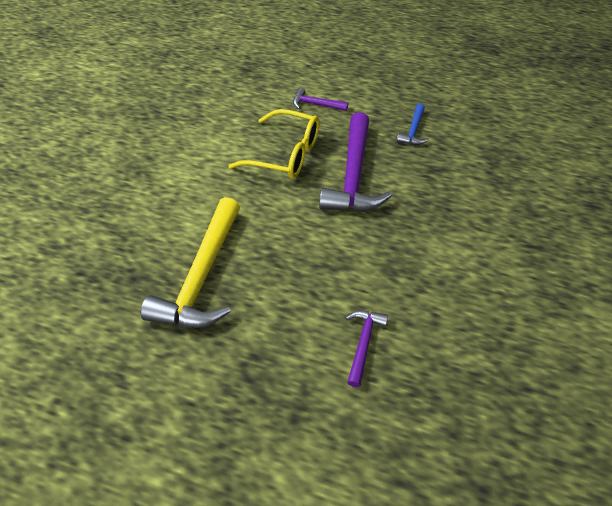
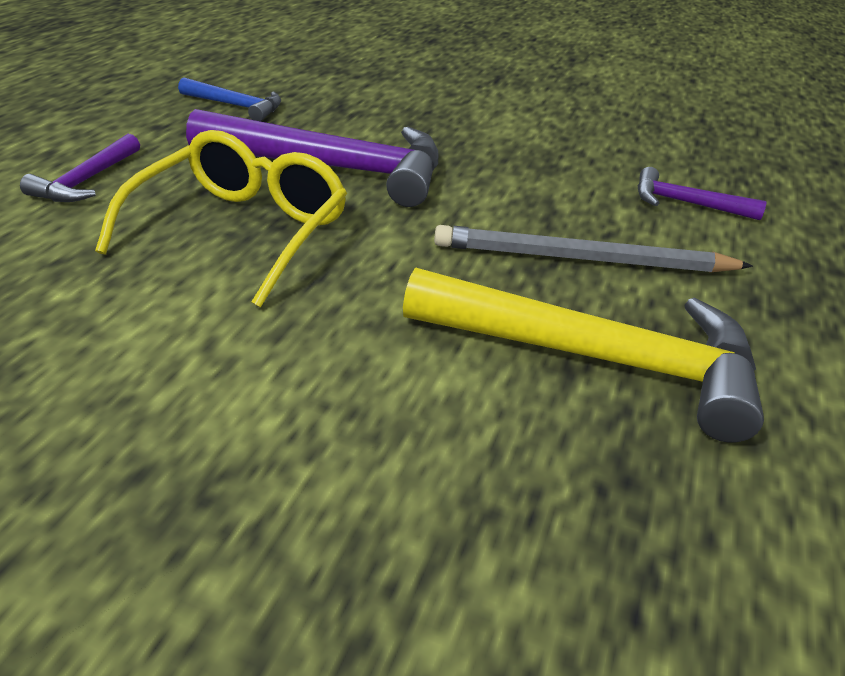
camera: 90 degrees left, 15 degrees down
none -> grey pencil [434,225,753,273]

